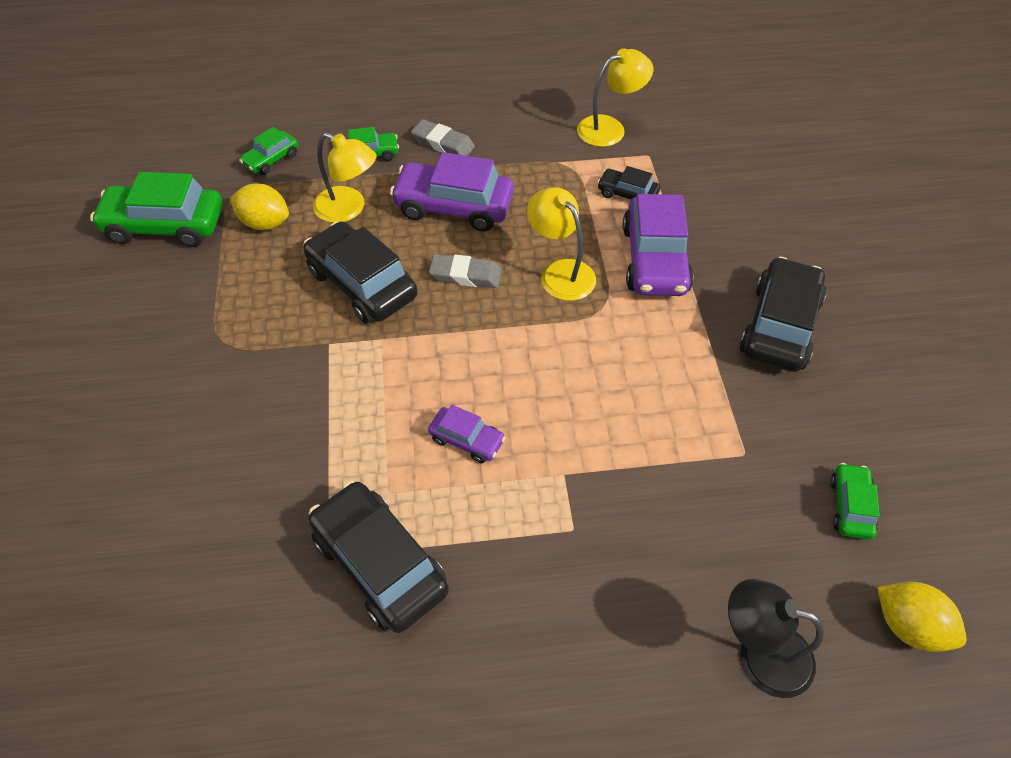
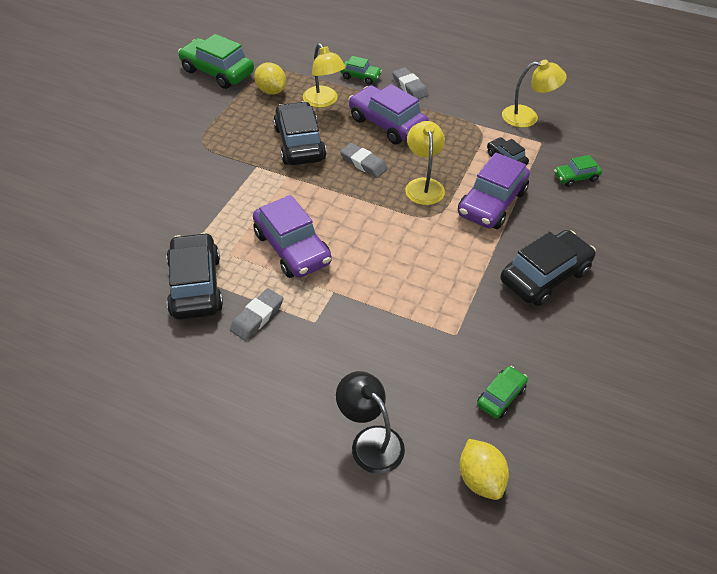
camera: 30 degrees right, 5 degrees down
green car [239,127,298,175] -> green car moved to [554,155,602,187]
purple car [428,405,506,463] -> purple car [253,195,332,278], size x1.92
none -> grey eraser [230,288,284,341]

